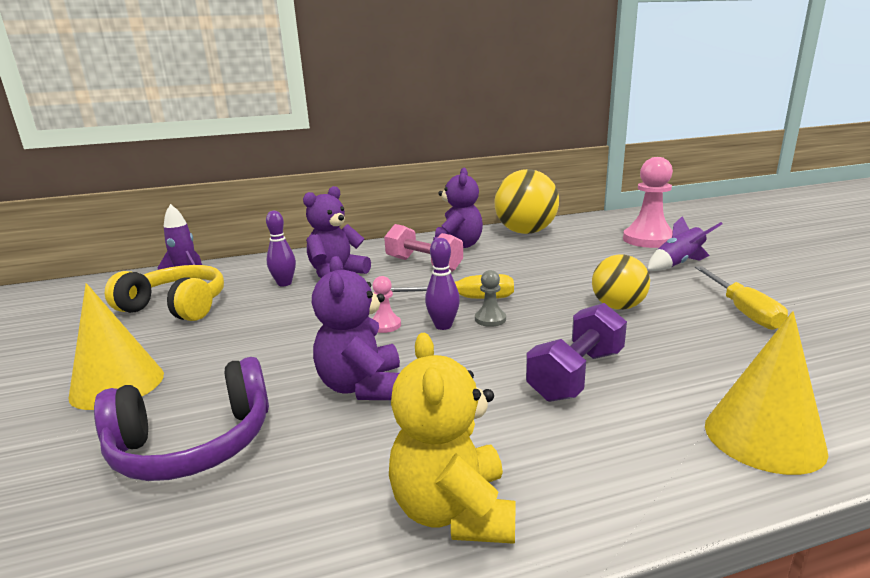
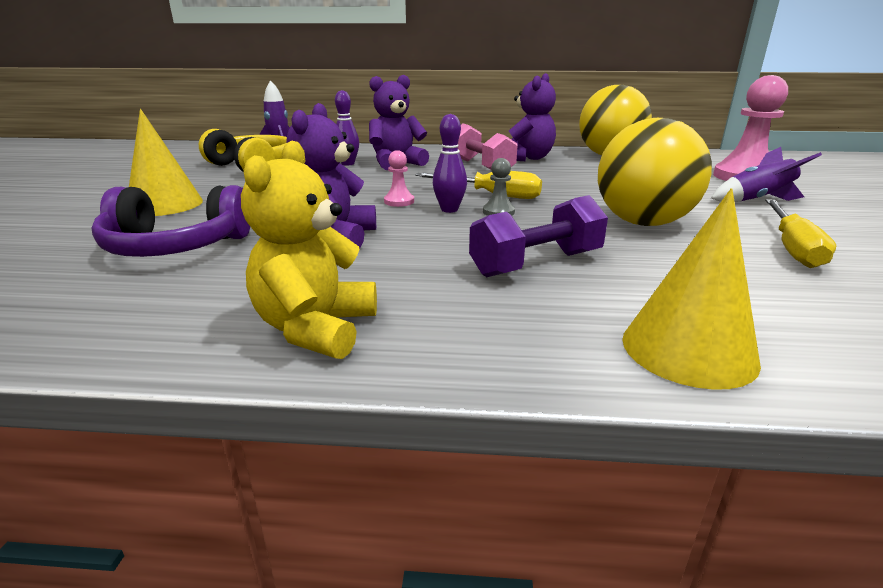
camera: 20 degrees right, 5 degrees up
yellow ball [592,254,650,310] -> yellow ball [598,118,712,226], size x1.67

